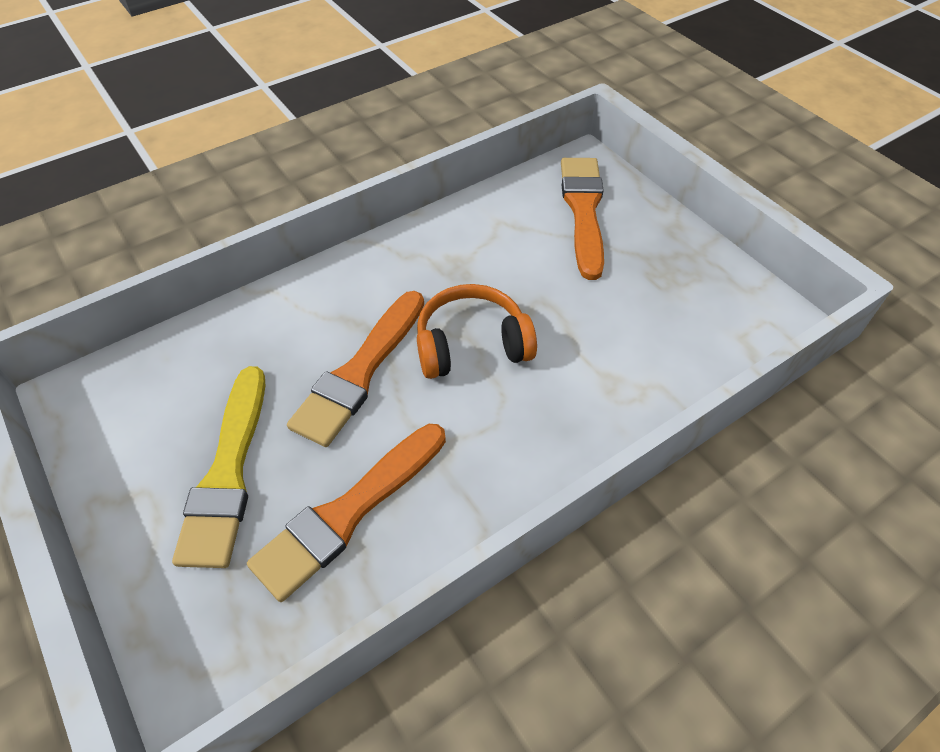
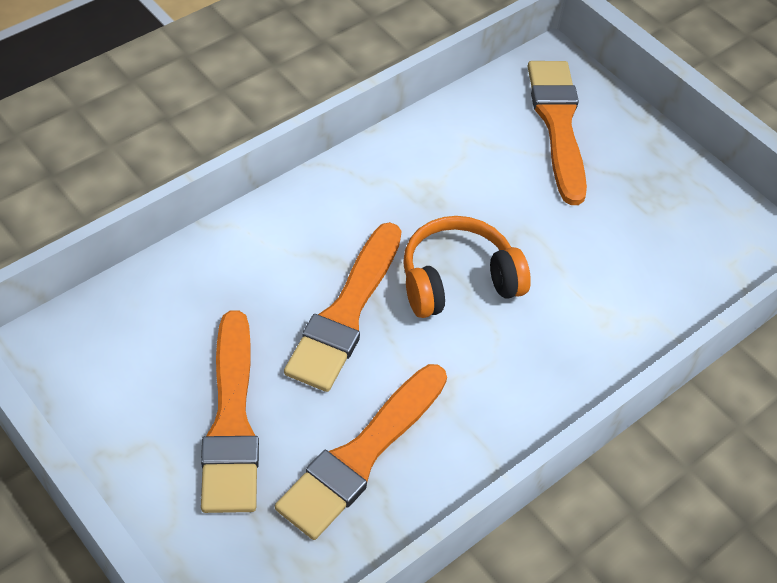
camera: 10 degrees left, 0 degrees up
yellow brush [172,366,265,568] -> orange brush [201,310,259,513]

